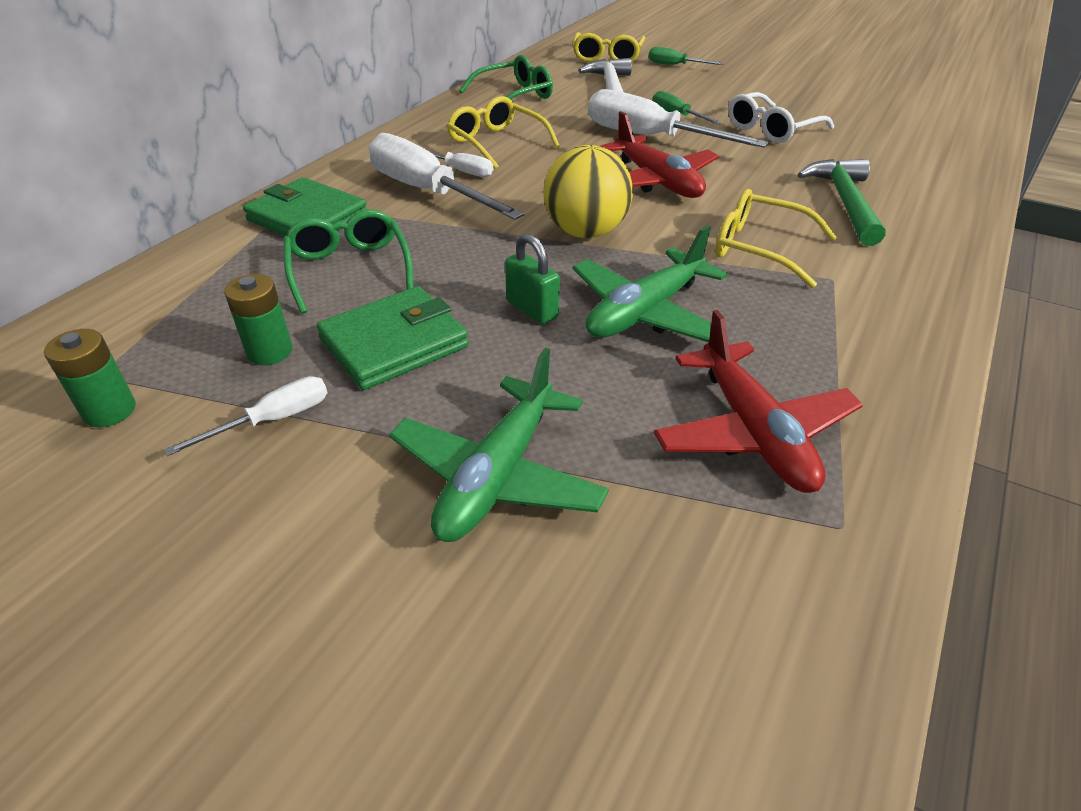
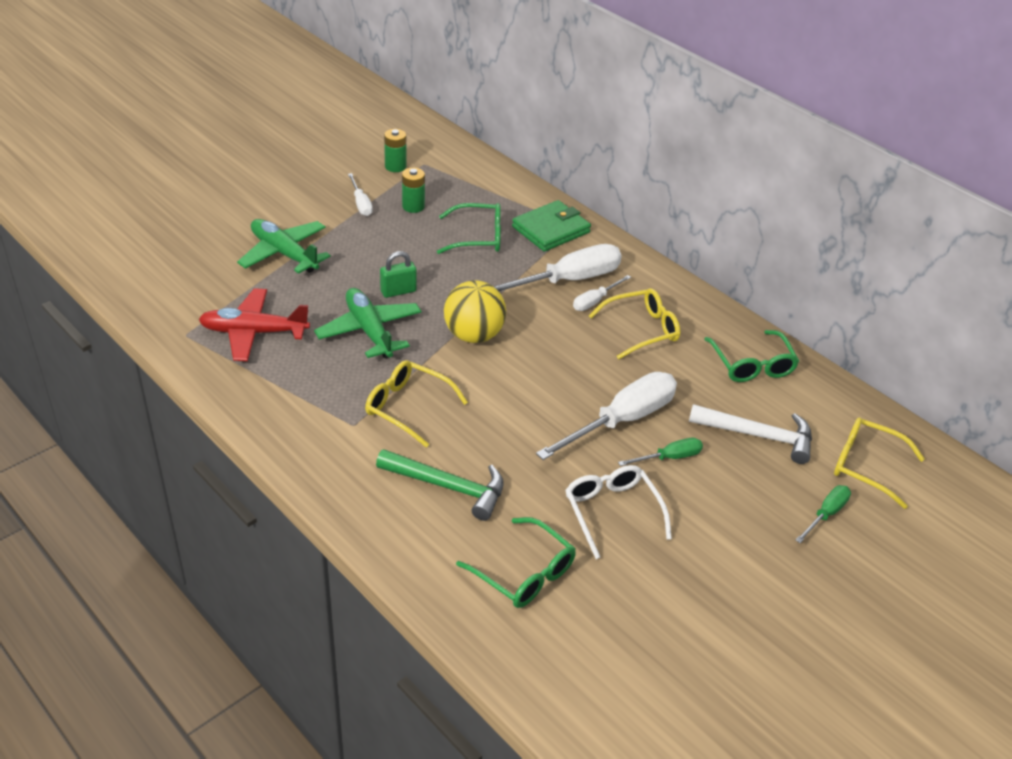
camera: 105 degrees right, 0 degrees up
green wallet [317,286,469,390] -> none
red plane [600,111,719,198] -> none
yellow glasses [715,189,837,288] -> yellow glasses turned 105 degrees counterclockwise [365,360,468,448]
none -> green glasses [456,517,576,608]

